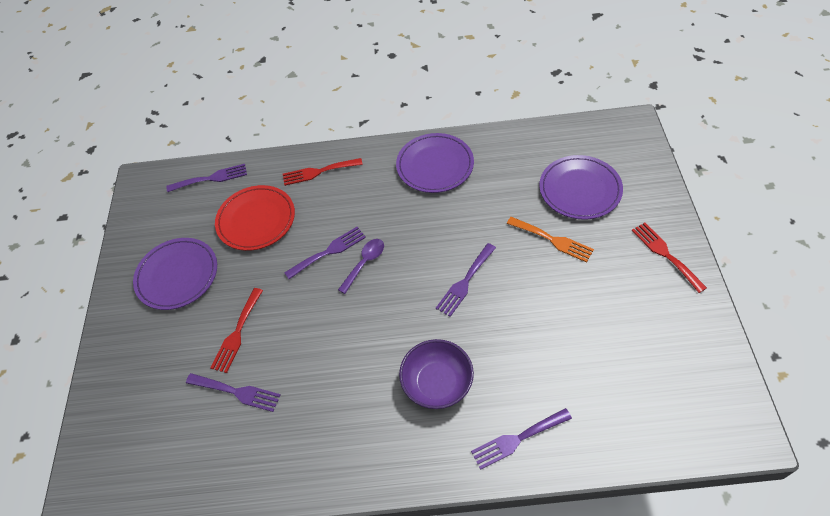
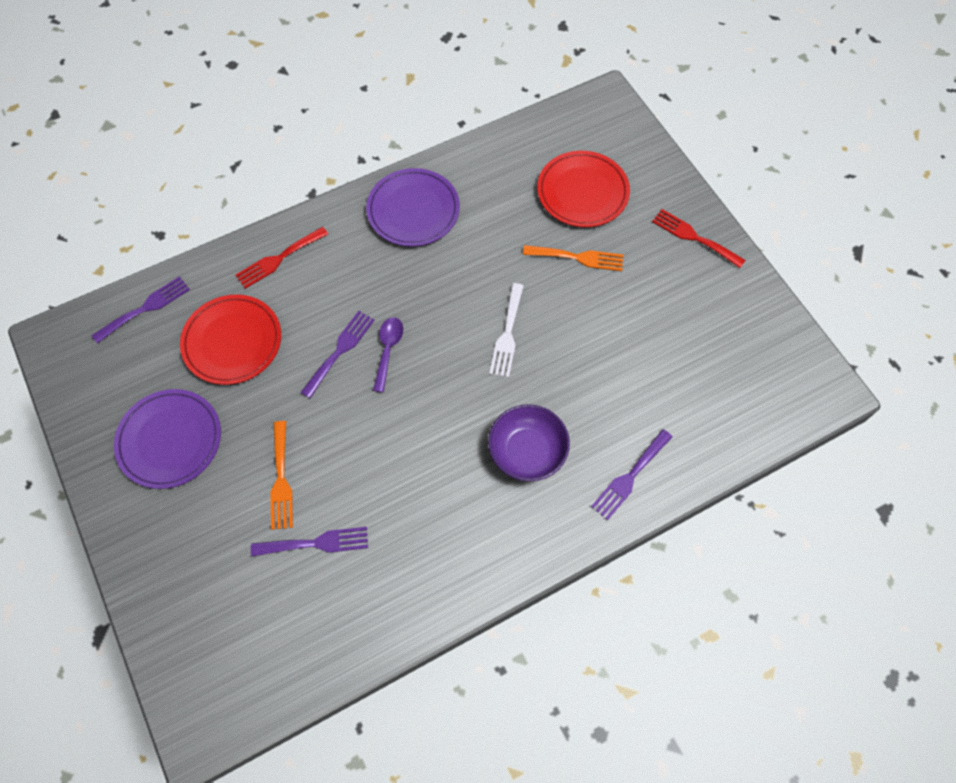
camera: 30 degrees left, 10 degrees up
red fork [211,288,263,373] -> orange fork [270,421,293,530]
purple fork [436,243,496,317] -> white fork [489,283,524,378]
purple plate [539,155,623,220] -> red plate [537,151,630,227]

